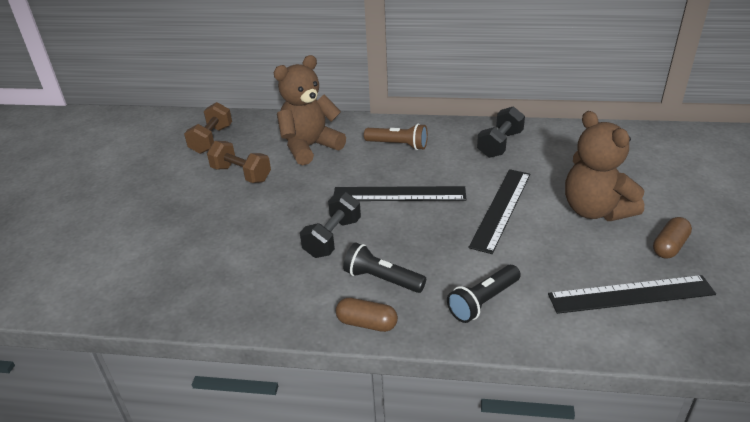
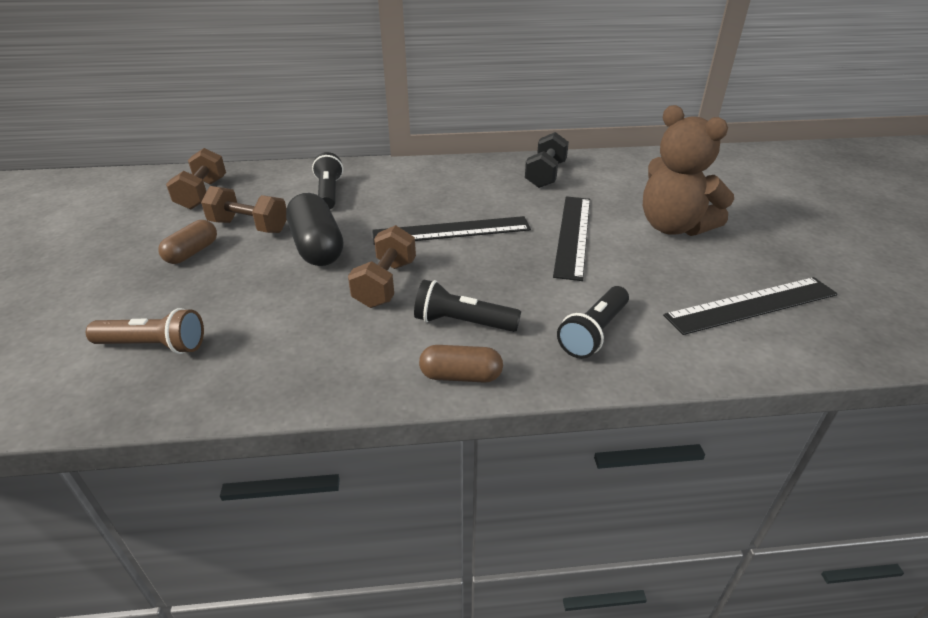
camera: 15 degrees left, 0 degrees up
brown teddy bear [273,55,346,165] -> black flashlight [312,152,343,209]
black dumbbell [300,192,361,258] -> brown dumbbell [348,225,416,308]
brown flashlight [364,124,428,150] -> brown flashlight moved to [86,308,204,354]
brown capsule [653,217,692,259] -> brown capsule moved to [158,220,217,264]
none -> black capsule [286,193,343,266]

